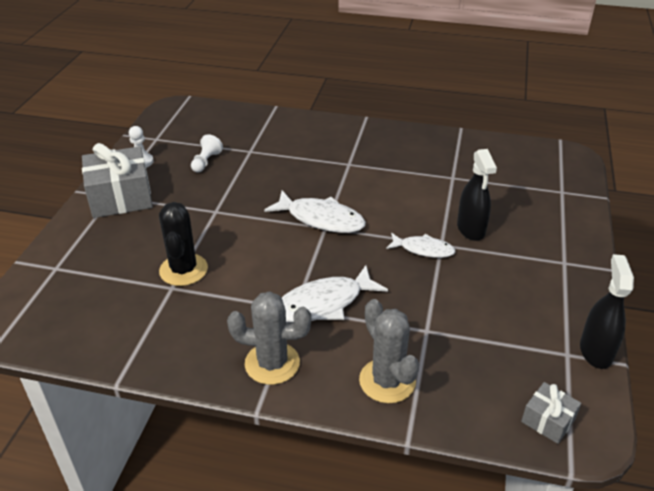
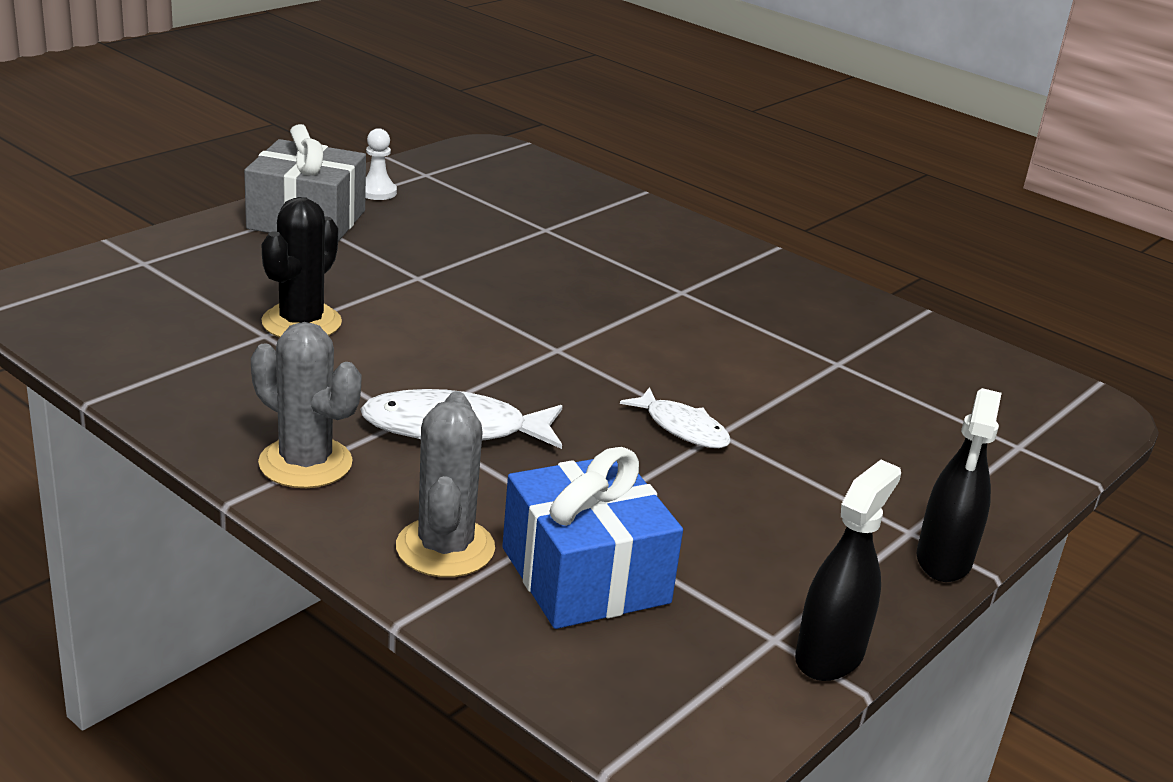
camera: 25 degrees right, 10 degrees down
white pawn [191,134,223,172] -> none
white fish [264,191,366,233] -> none
black spray bottle [457,149,497,241] -> black spray bottle moved to [917,388,1002,582]
grey gift [521,382,581,444] -> none
none -> blue gift [502,447,683,629]

